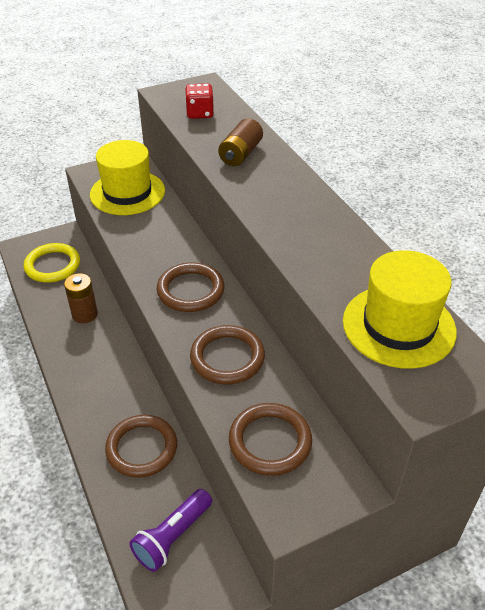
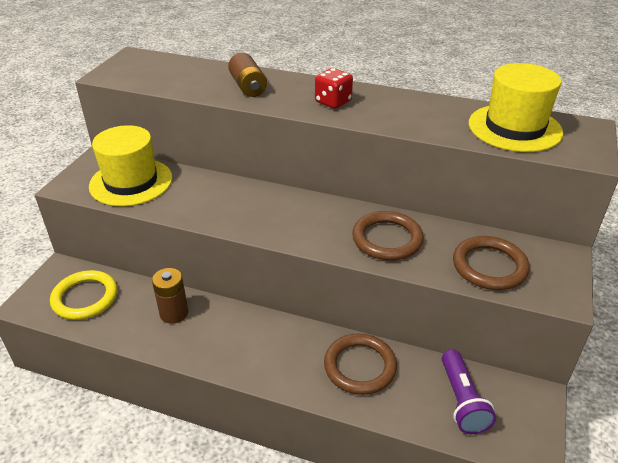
camera: 45 degrees left, 5 degrees down
brown ring [157,262,224,312] -> none
red dice [185,84,214,119] -> red dice moved to [315,68,353,109]

